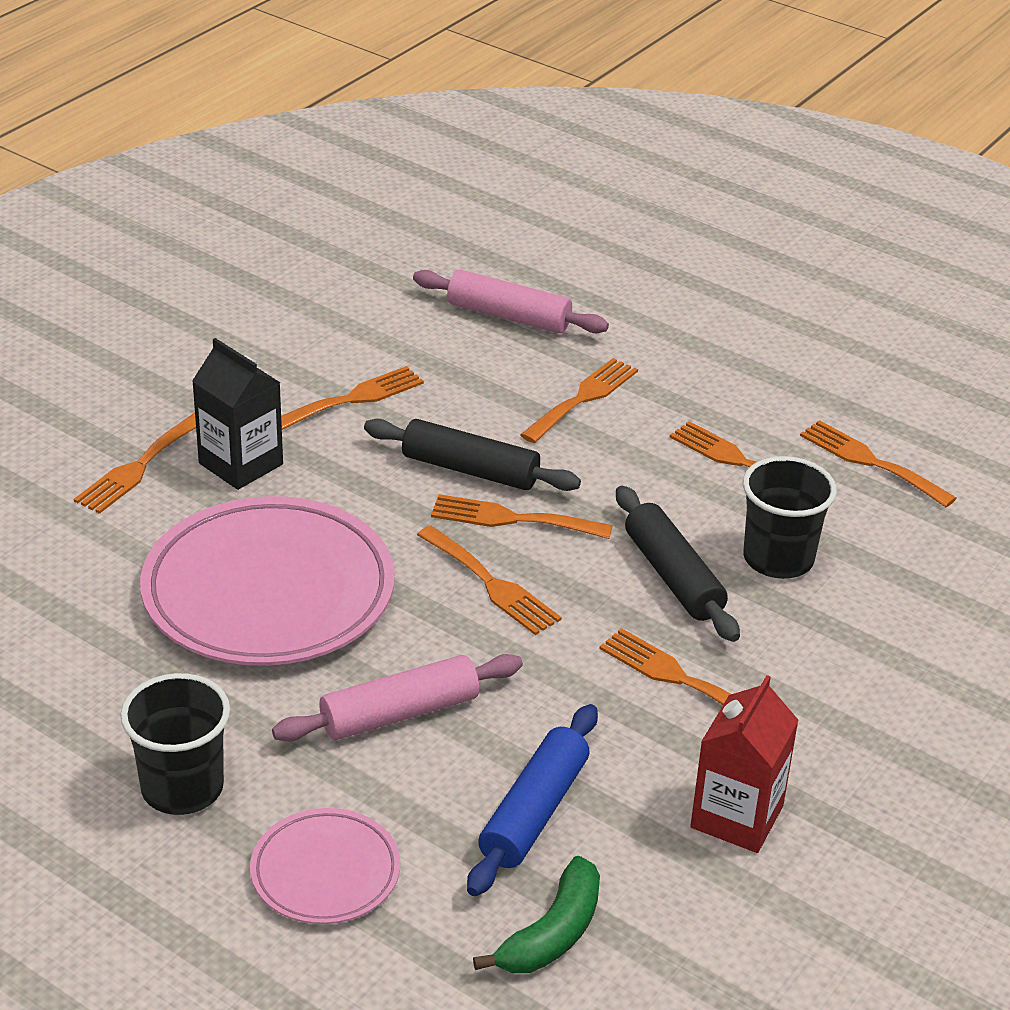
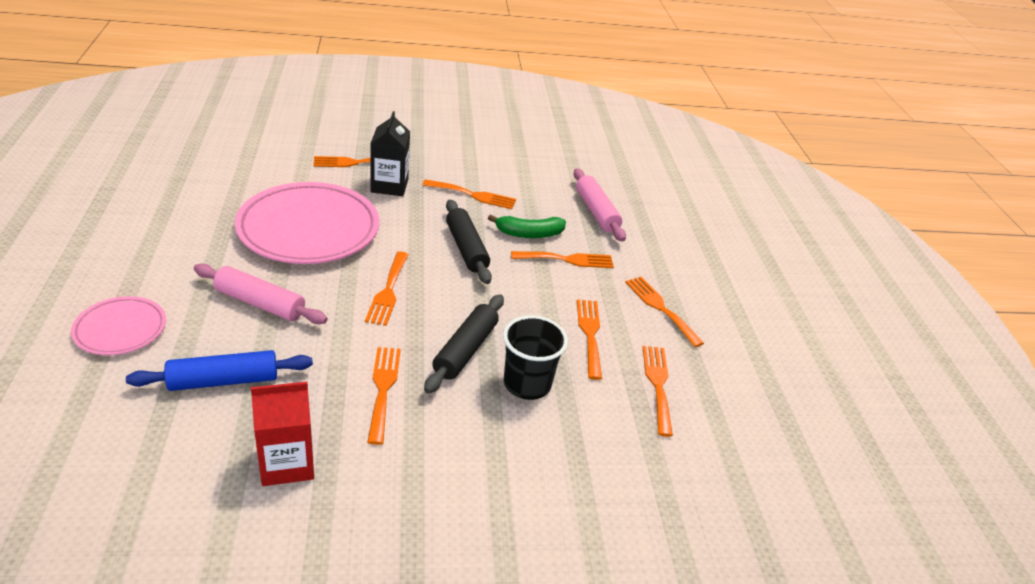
camera: 45 degrees right, 0 degrees up
black cup [120,673,230,815] -> none
orange fork [431,494,613,539] -> orange fork moved to [625,277,704,347]
green banana [473,856,600,973] -> green banana moved to [488,214,566,238]

